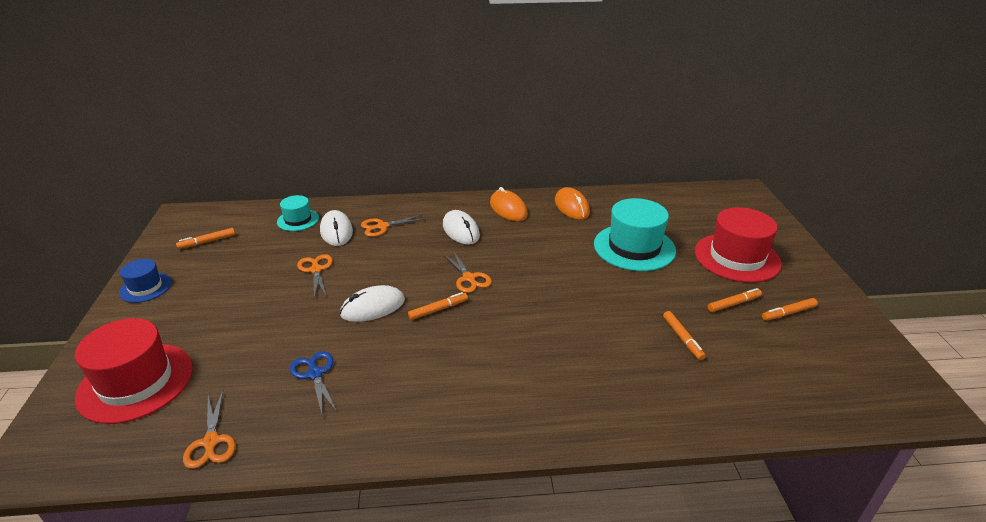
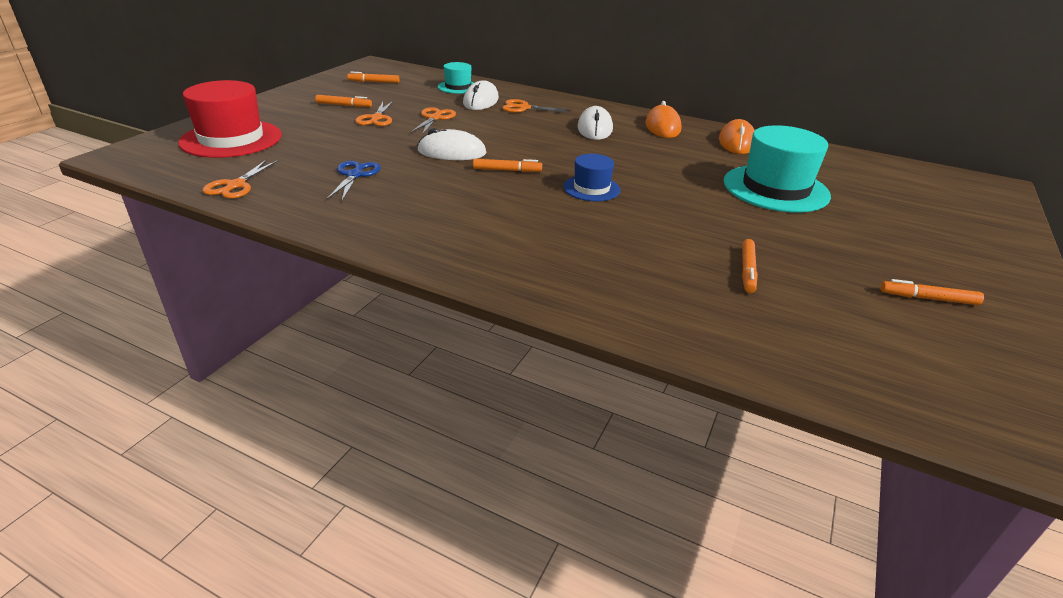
camera: 30 degrees right, 0 degrees up
blue hat [119,259,172,303] -> blue hat moved to [563,154,620,201]
orange scissors [443,251,492,293] -> orange scissors moved to [355,101,394,126]
red hat [695,207,782,283] -> none
orange marker [708,288,762,312] -> orange marker moved to [315,95,372,107]

